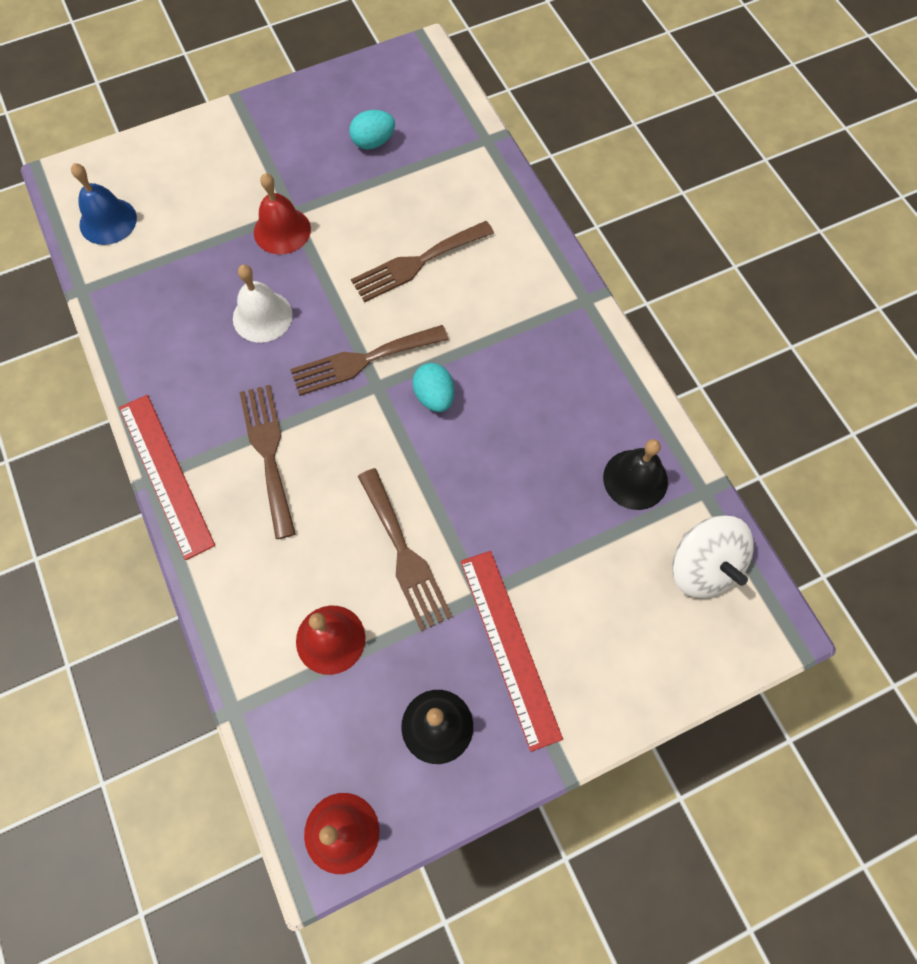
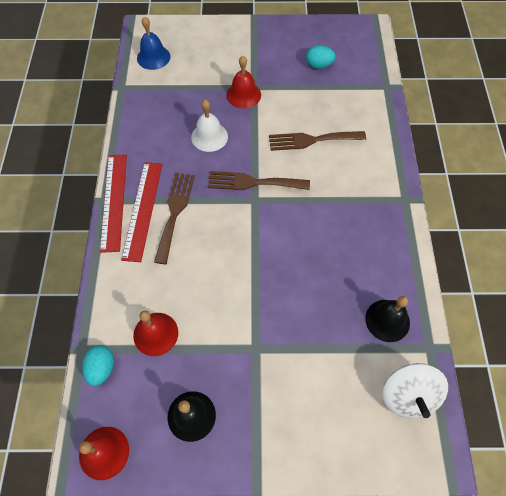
camera: 25 degrees right, 5 degrees down
brown fork [358,468,452,631] -> none
turquoise egg [412,363,454,412] -> turquoise egg moved to [82,345,114,386]
red ruler [461,551,563,752] -> red ruler moved to [121,162,162,262]

